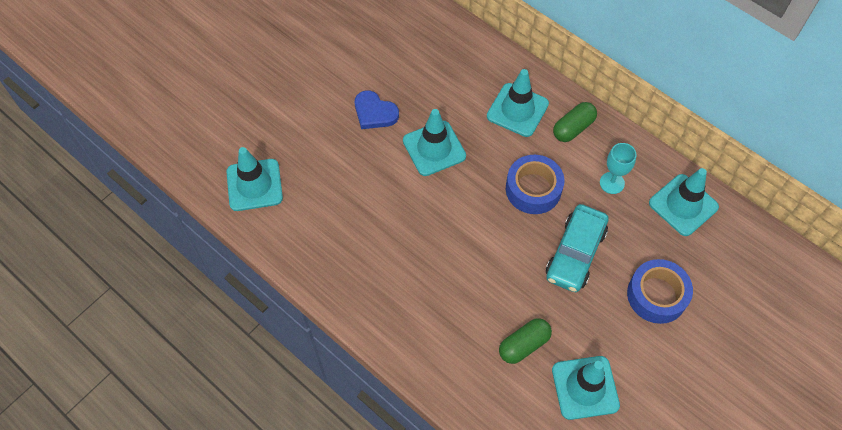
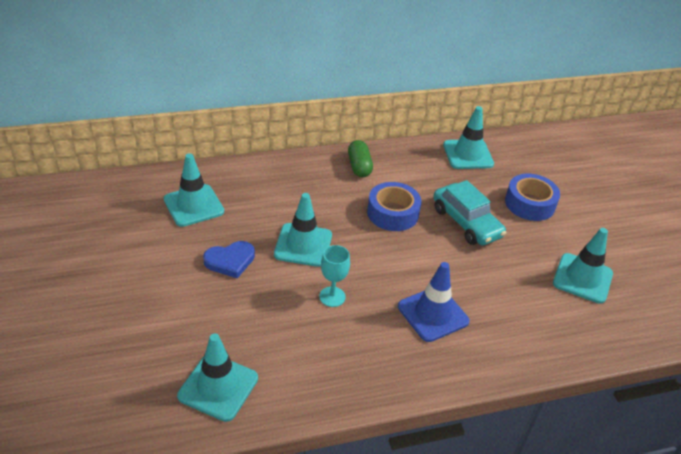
camera: 60 degrees left, 20 degrees down
turquoise traffic cone [487,69,549,137] -> turquoise traffic cone moved to [164,153,224,227]
green capsule [499,318,552,364] -> none
turquoise goblet [600,143,637,194] -> turquoise goblet moved to [319,245,350,307]
none -> blue traffic cone [398,262,470,342]

